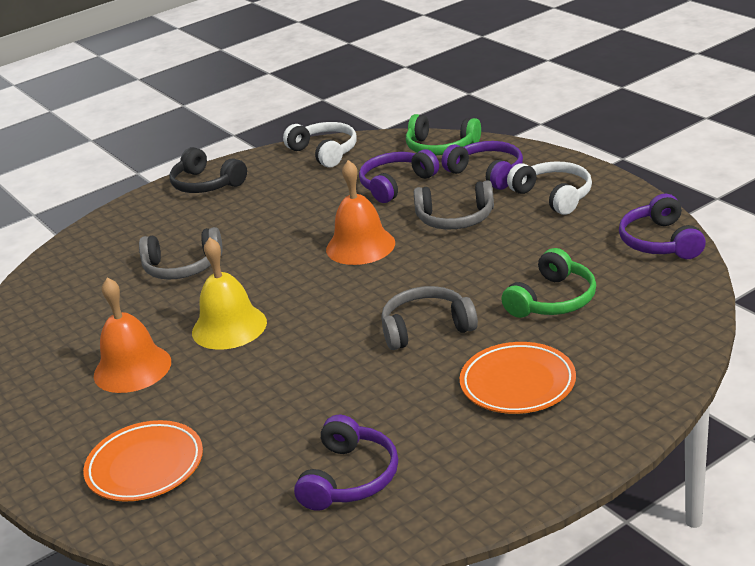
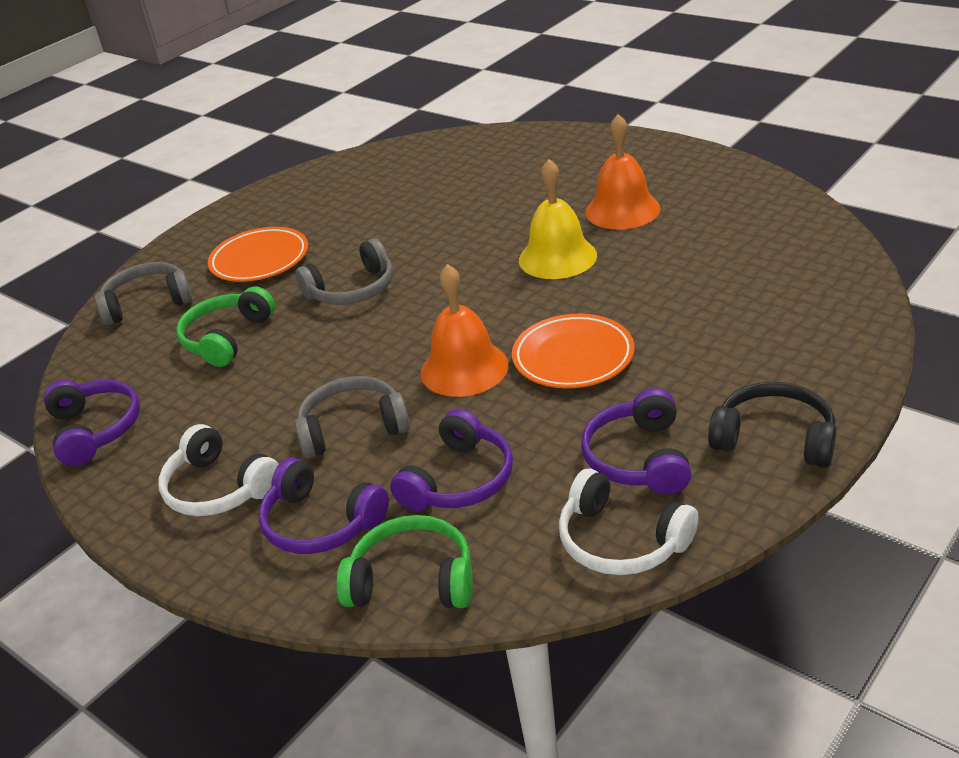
camera: 165 degrees right, 5 degrees up
orange plate [83,420,203,501] -> orange plate moved to [512,314,634,388]
grey headphones [139,227,223,280] -> grey headphones moved to [95,262,193,326]
purple headphones [294,415,398,511] -> purple headphones moved to [581,388,691,495]

